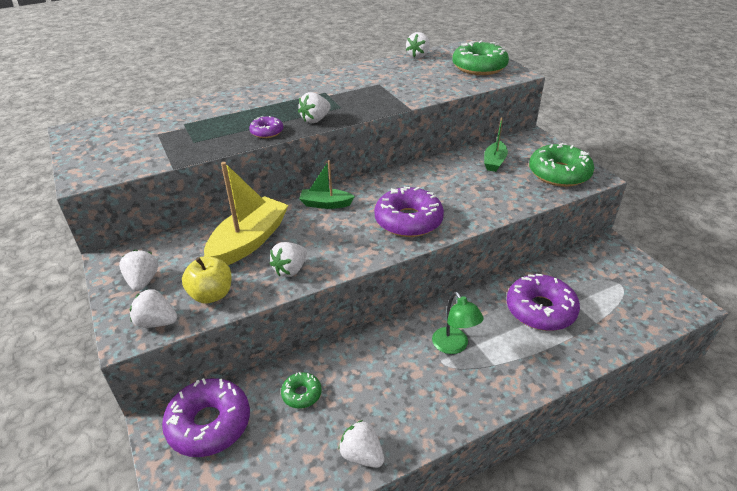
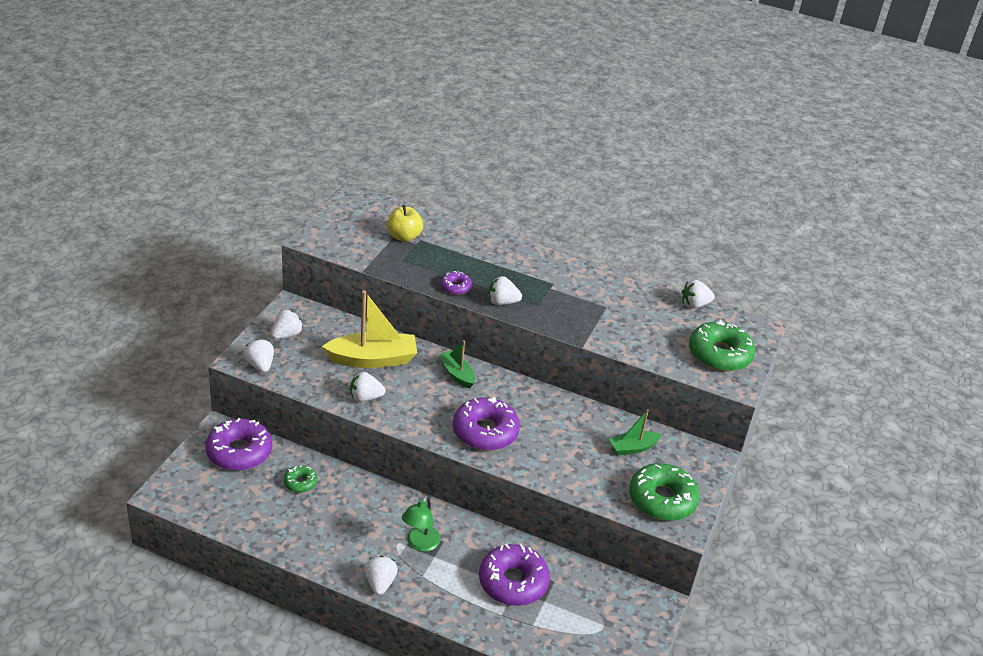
camera: 45 degrees right, 0 degrees up
yellow apple [182,256,232,303] -> yellow apple moved to [387,205,423,242]
white strawberry [338,420,384,468] -> white strawberry moved to [364,556,398,595]

